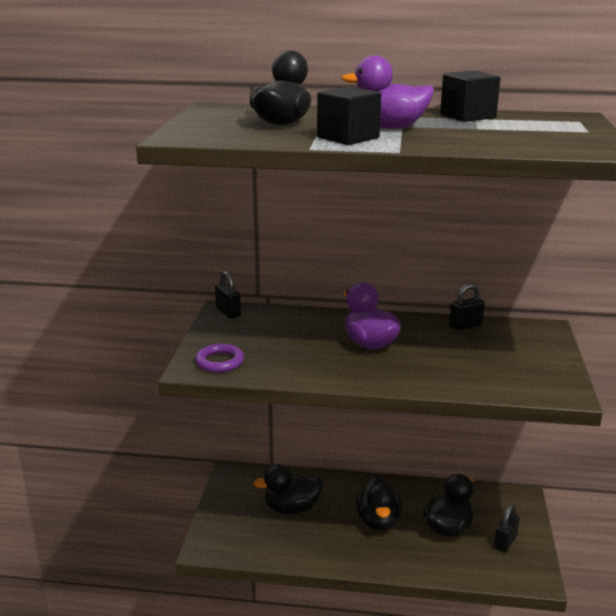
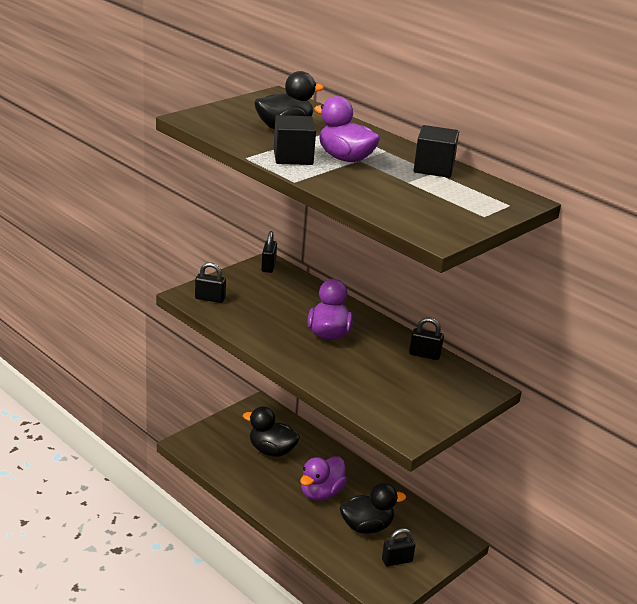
camera: 35 degrees right, 5 degrees up
purple ring [195,344,244,373] -> black padlock [195,262,226,303]
black duck [356,476,402,531] -> purple duck [300,456,347,501]

